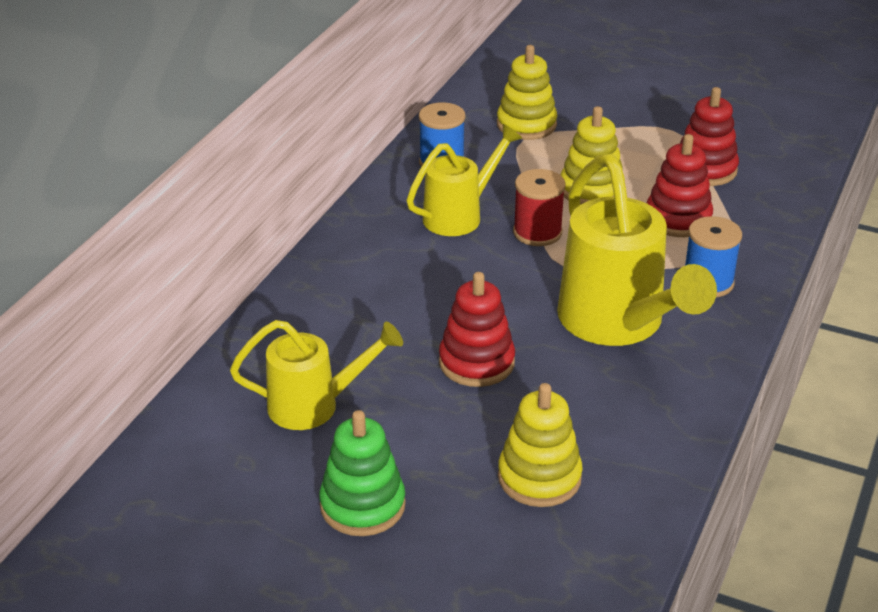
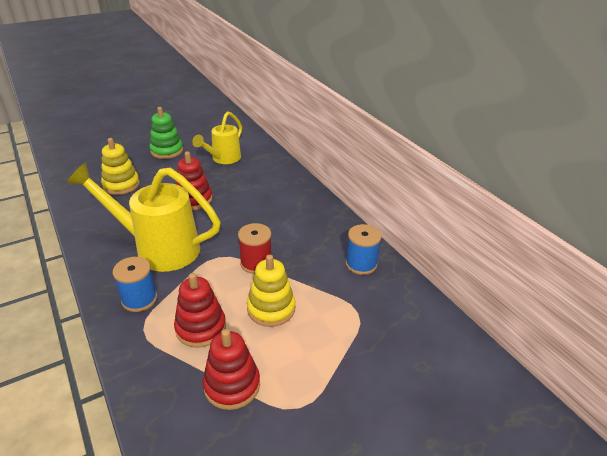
camera: 125 degrees right, 0 degrees up
yellow watering can [406,124,522,236] -> none
yellow stacking toy [497,45,557,140] -> none

